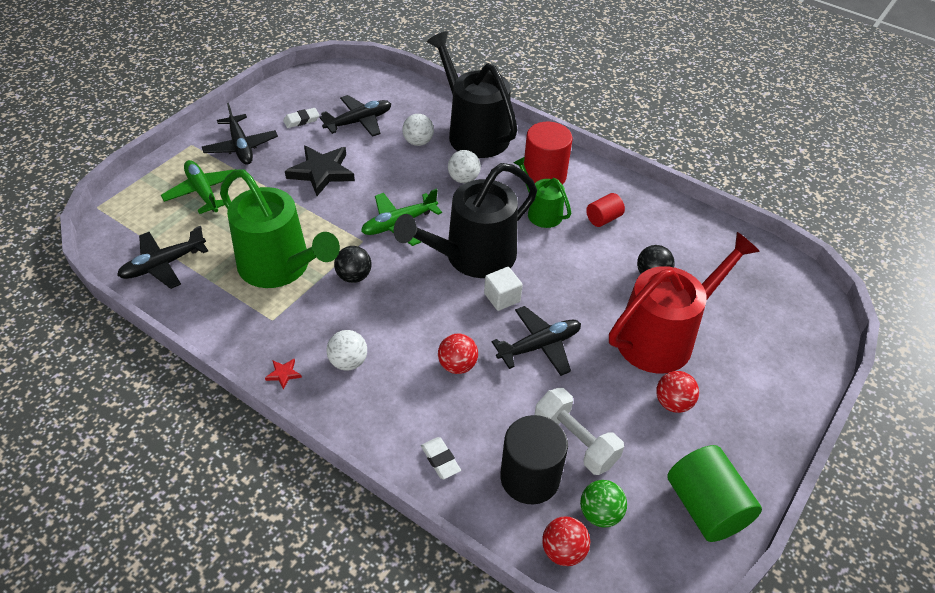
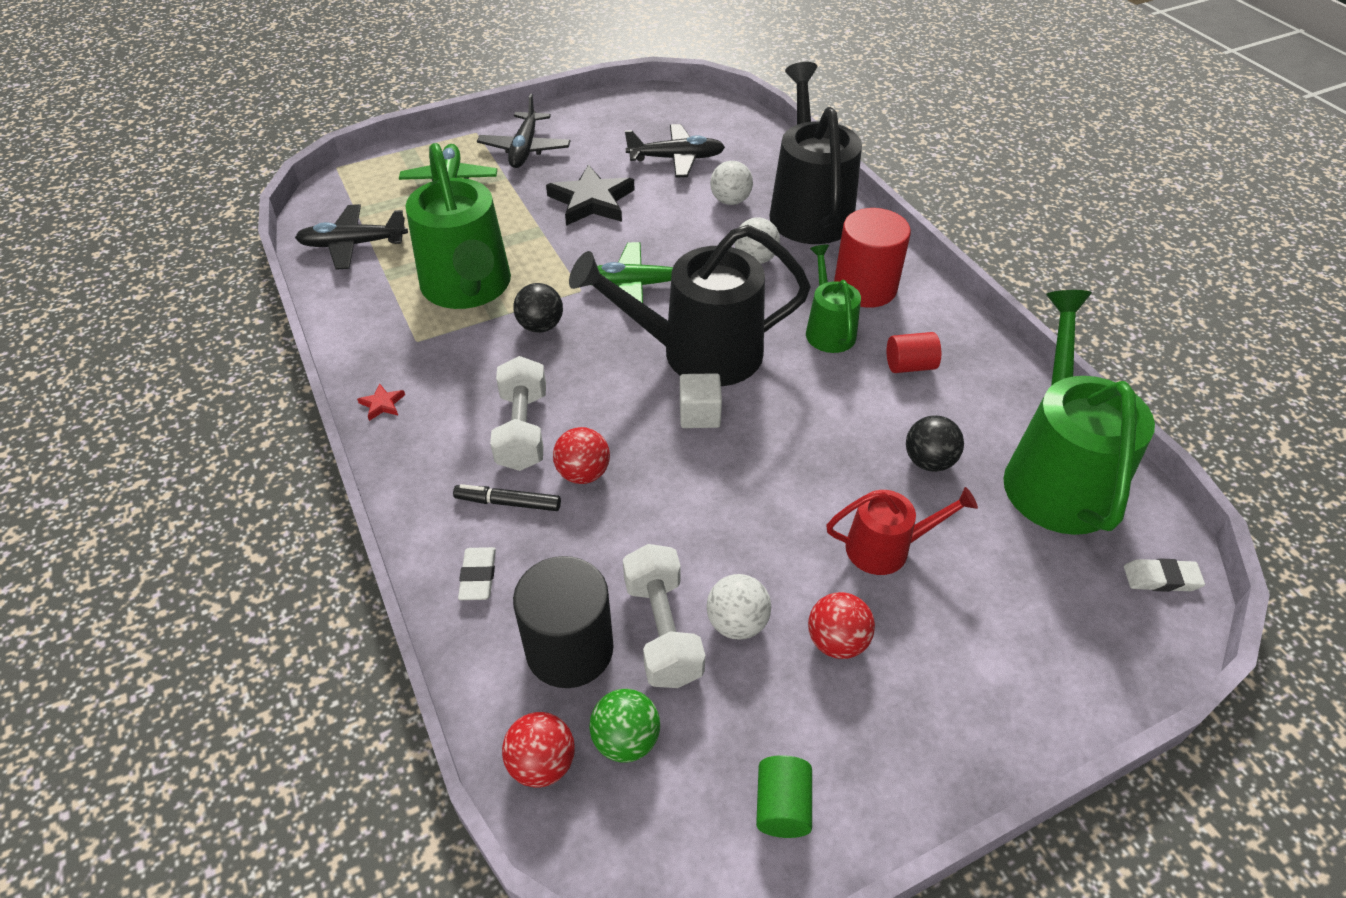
camera: 30 degrees right, 0 degrees up
white eraser [283,108,319,128] -> white eraser moved to [1124,558,1205,592]
white ball [326,330,367,370] -> white ball moved to [706,574,771,640]
black plane [492,306,581,376] -> none
red watering can [609,232,760,373] -> red watering can [826,487,978,575], size x0.53
green cylinder [668,445,762,542] -> green cylinder [756,755,812,838], size x0.54
none -> black marker [453,484,561,511]
none -> white dumbbell [490,356,546,471]
none -> green watering can [1003,290,1155,535]

